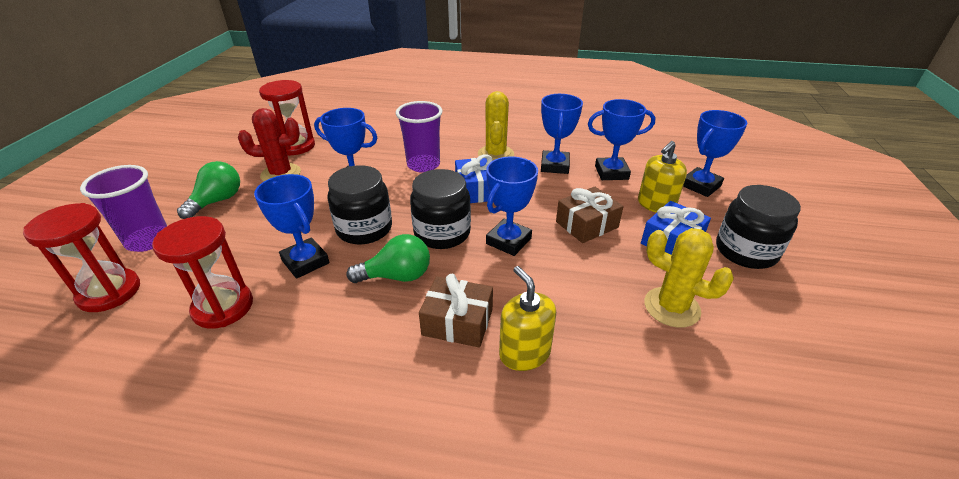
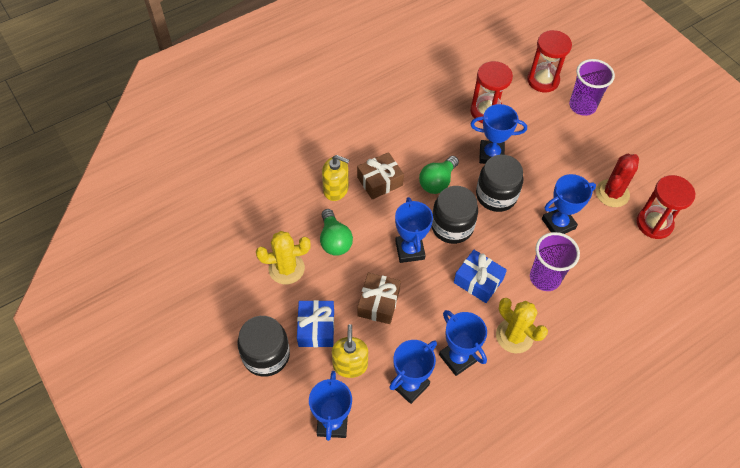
camera: 135 degrees right, 20 degrees up
green light bulb [177,161,240,219] -> green light bulb moved to [320,209,353,256]

